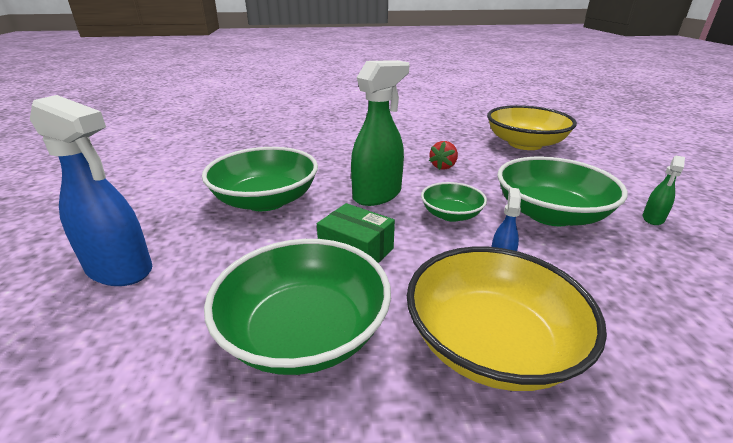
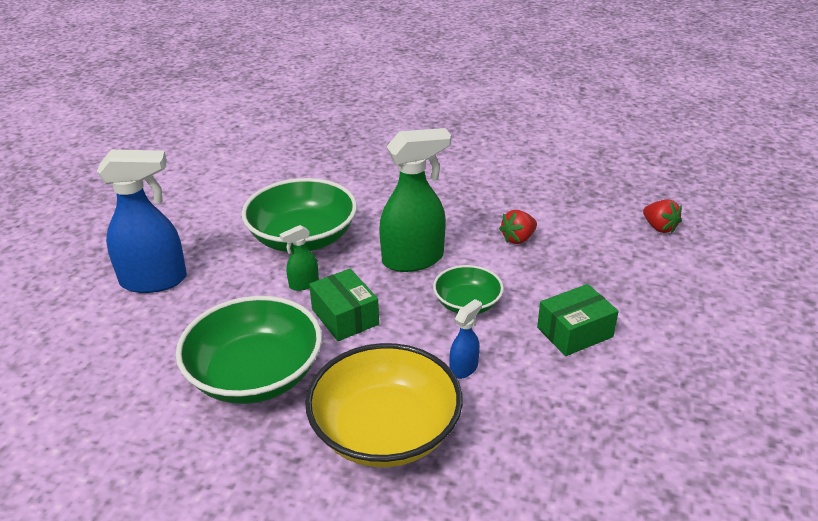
camera: 25 degrees right, 5 degrees up
blue spray bottle [30,95,152,286] -> blue spray bottle turned 60 degrees counterclockwise [97,149,187,293]
yellow bowl [487,105,577,150] -> red strawberry [643,199,682,233]
green bowl [497,156,628,226] -> green box [537,284,619,356]
green spray bottle [643,156,685,225] -> green spray bottle moved to [280,225,319,291]

